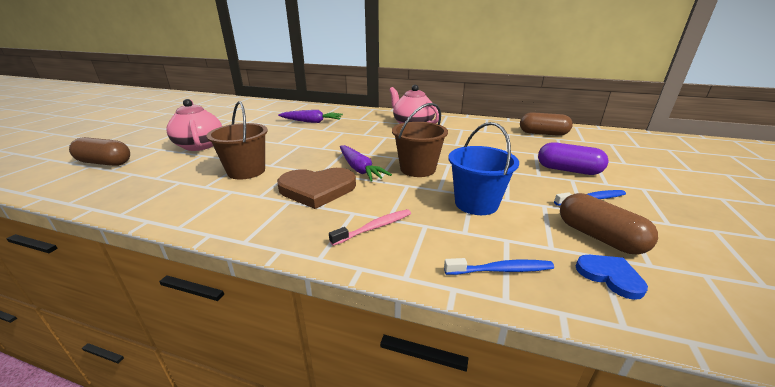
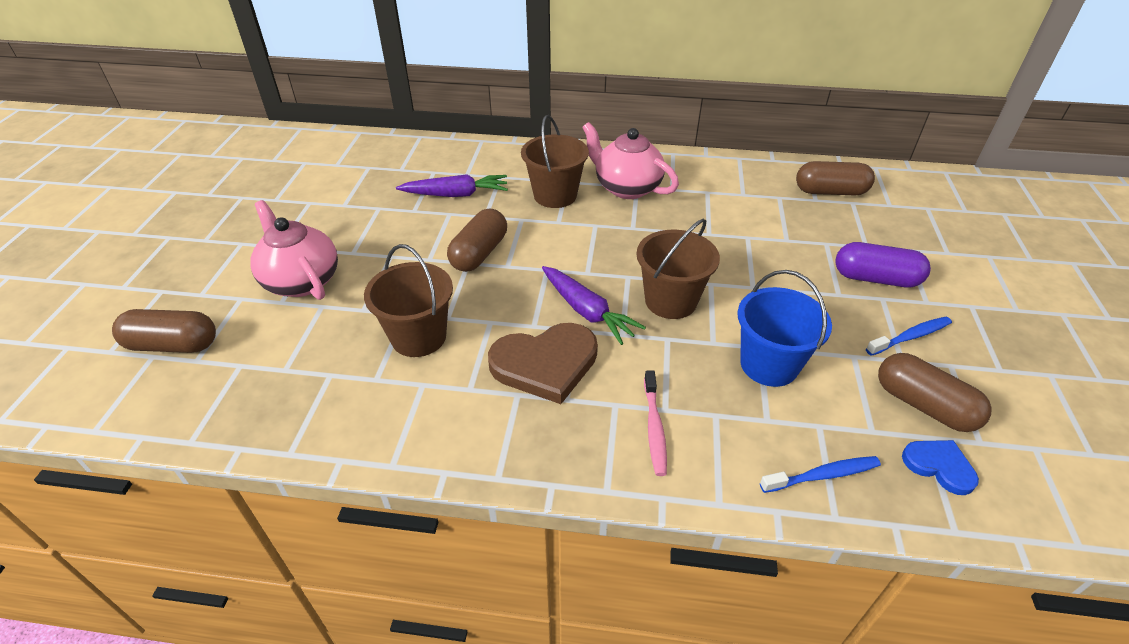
camera: 10 degrees left, 15 degrees up
pink toothbrush [329,209,411,246] -> pink toothbrush turned 135 degrees clockwise [644,370,667,476]
none -> brown capsule [447,209,507,272]
none -> brown bucket [521,115,589,208]

